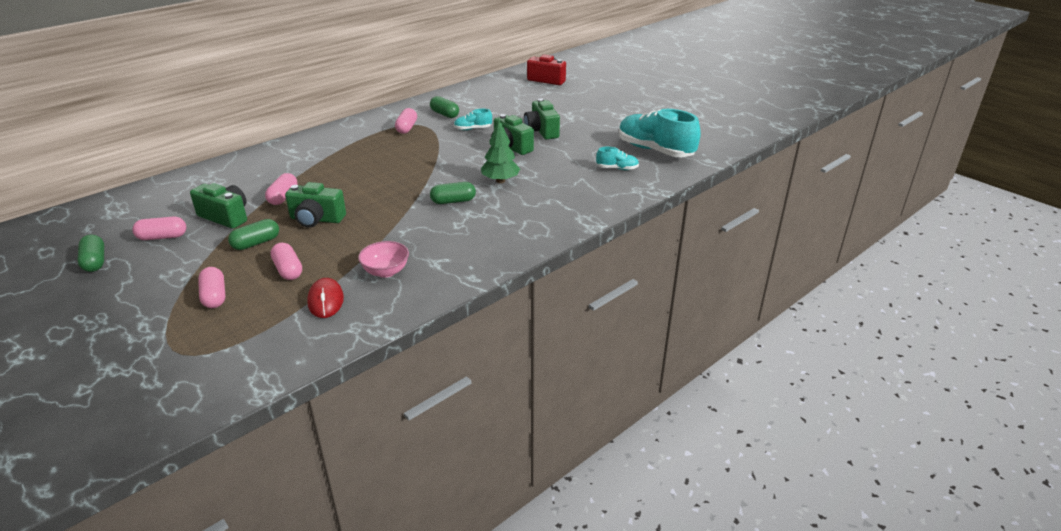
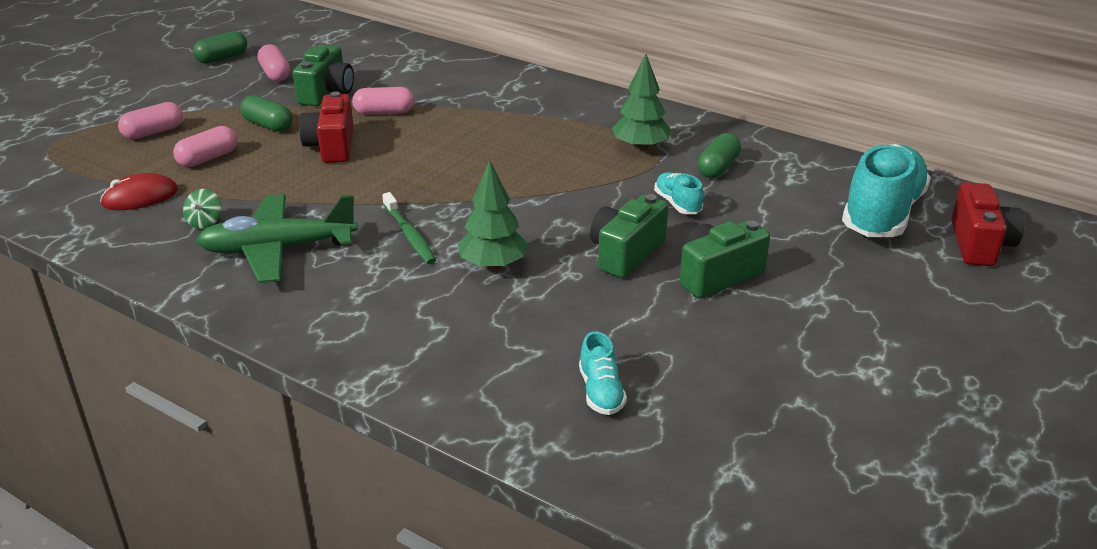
camera: 75 degrees right, 0 degrees up
green camera [285,182,346,227] -> red camera [299,91,354,163]
pink bowl [358,241,409,278] -> green spinning top [183,189,222,229]
pink capsule [395,108,417,134] -> green tree [612,54,671,151]
green capsule [430,182,476,204] -> green toothbrush [382,192,436,264]
turquoise shoe [619,109,701,157] -> turquoise shoe moved to [842,144,931,237]
none -> green plane [196,194,358,283]

